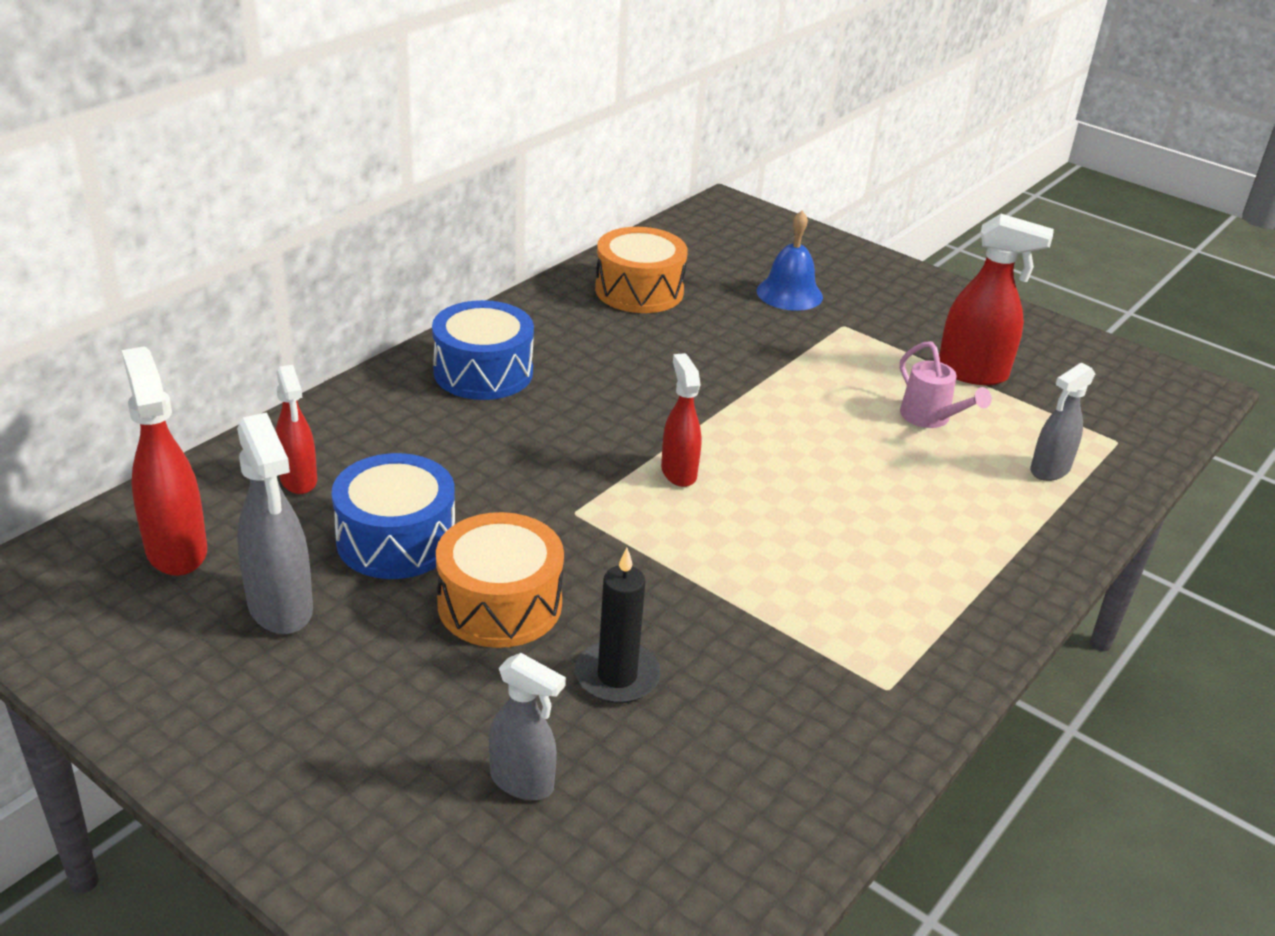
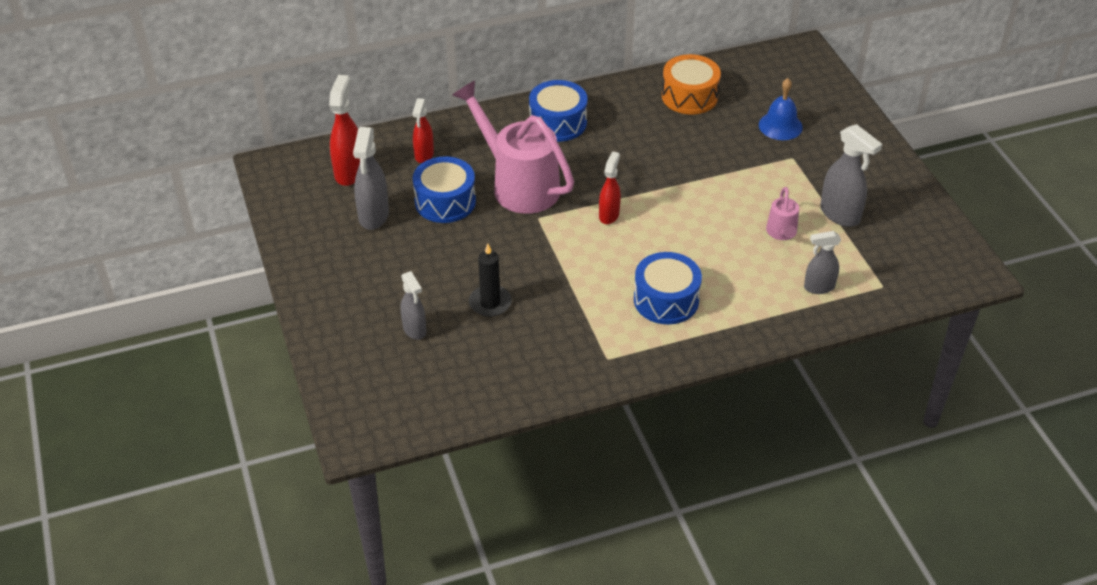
camera: 35 degrees right, 10 degrees up
orange drum [436,512,564,648] -> none
red spray bottle [939,214,1054,385] -> grey spray bottle [820,124,882,227]
none -> pink watering can [452,80,574,214]
none -> blue drum [634,252,702,324]

